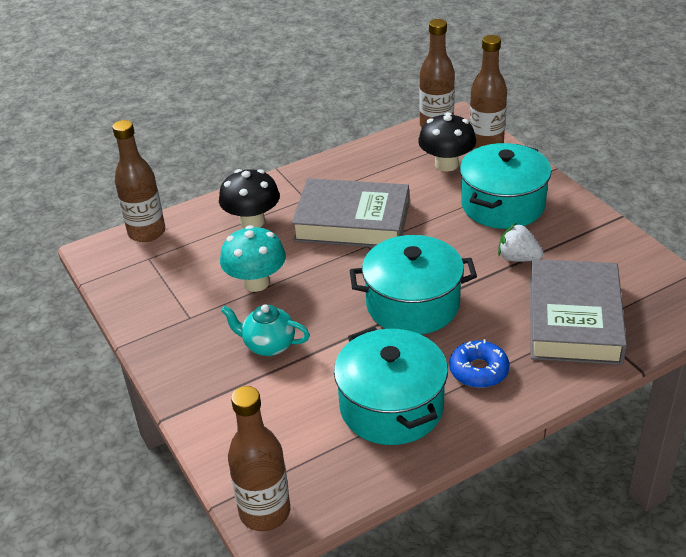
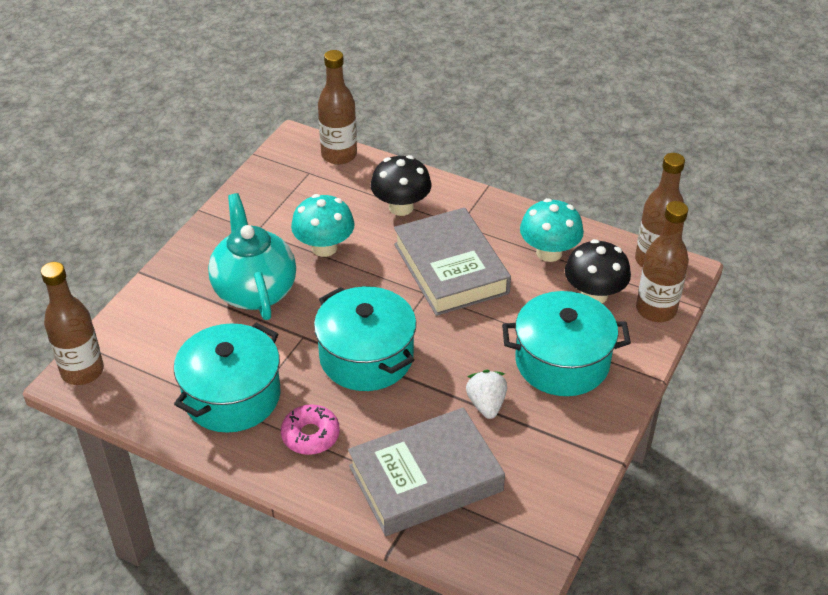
camera: 55 degrees right, 5 degrees up
turquoise teapot [221,304,310,356] -> turquoise teapot [208,193,296,320], size x1.76
blue donut [449,339,509,388] -> pink donut [281,405,340,455]
none -> turquoise mushroom [520,198,584,262]

